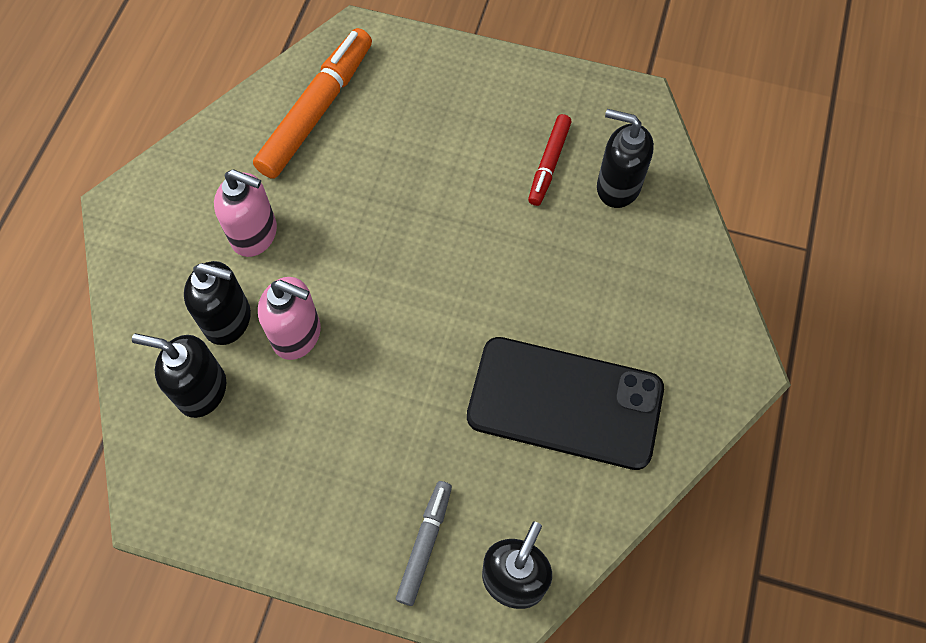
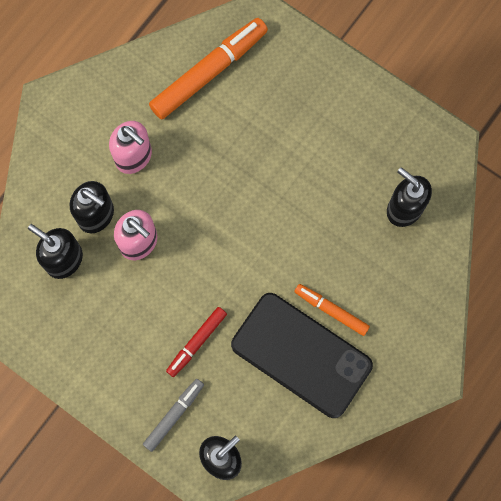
camera: 20 degrees right, 10 degrees up
red marker [528,114,571,206] -> red marker moved to [166,307,227,377]
none -> orange marker [294,284,370,336]

